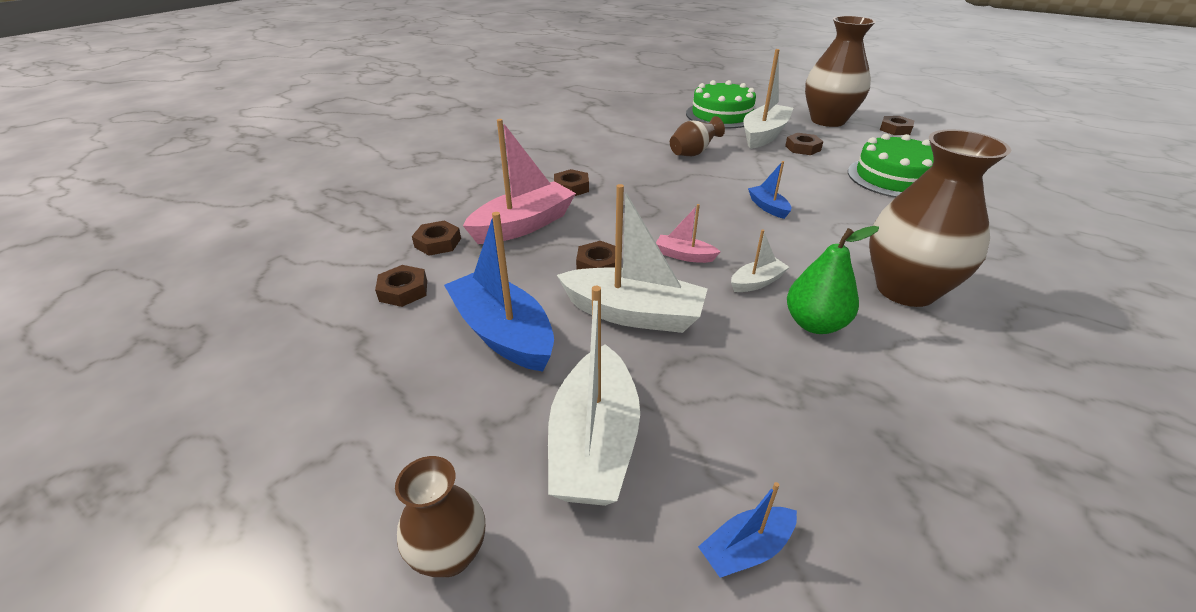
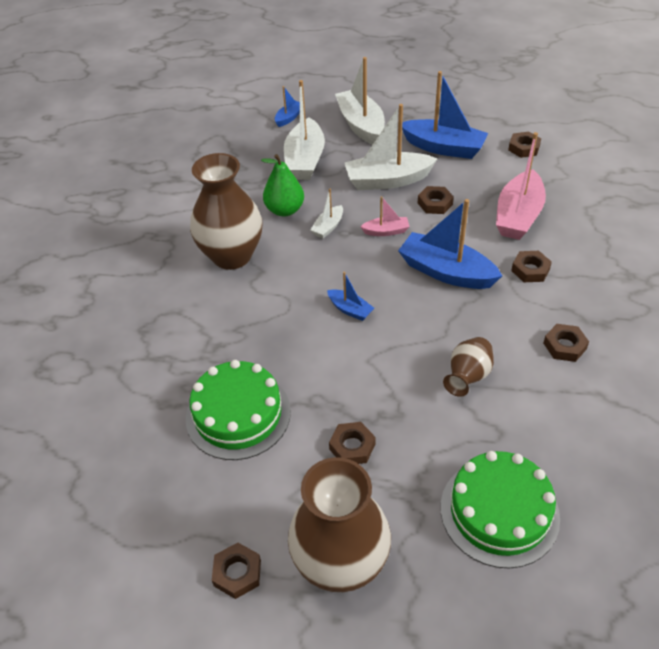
camera: 155 degrees right, 10 degrees up
brown vase [395,456,485,577] -> none
brown nut [412,220,461,256] -> brown nut moved to [543,324,589,362]
white boat [743,49,793,149] -> white boat moved to [284,80,325,180]
none -> blue boat [398,199,502,289]

